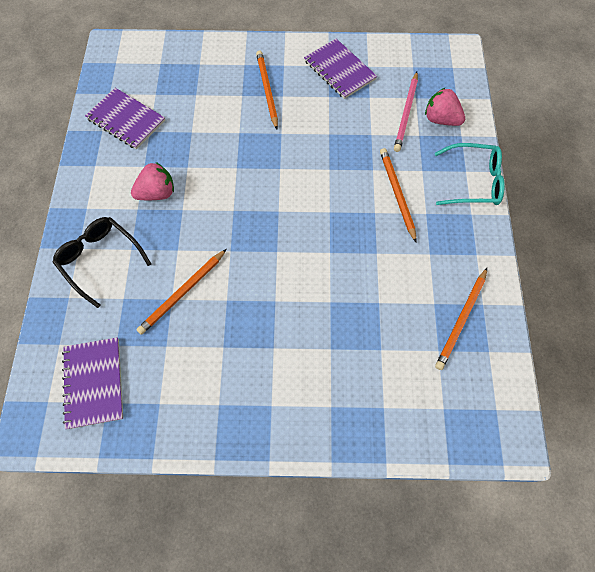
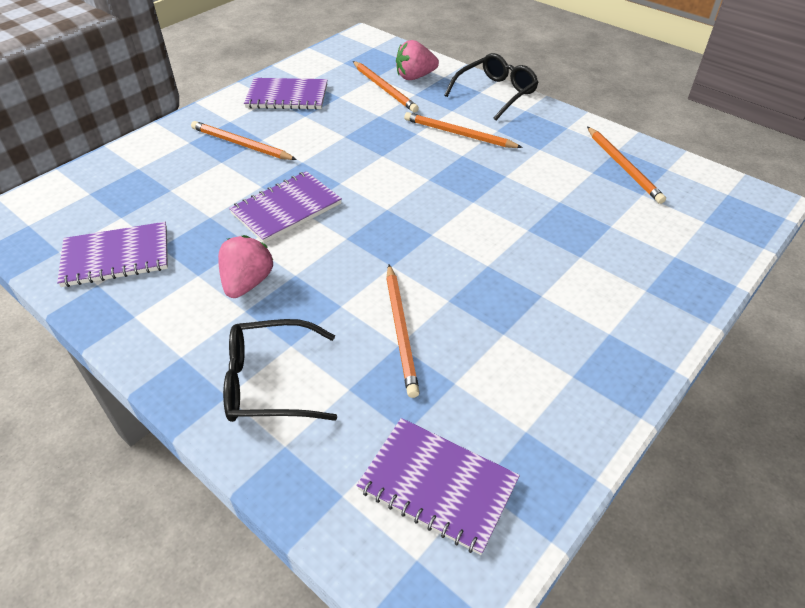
camera: 50 degrees left, 20 degrees down
pink pencil [394,72,418,152] -> orange pencil [353,61,419,113]
turquoise glasses [435,143,505,205] -> black glasses [445,53,539,120]
none -> purple notebook [229,171,342,243]

